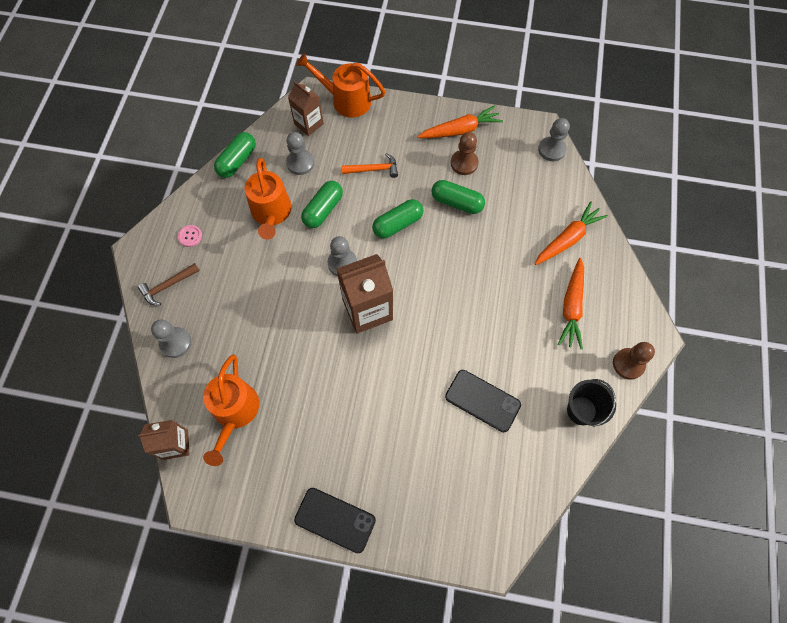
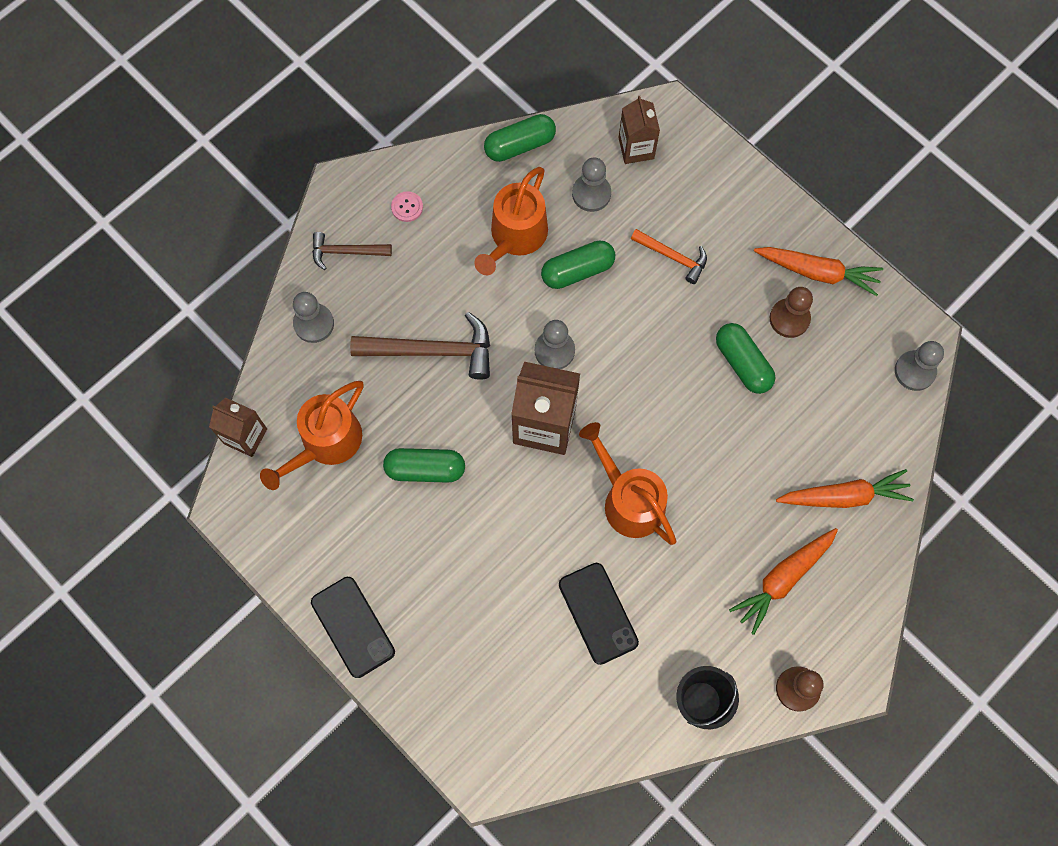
camera: 35 degrees right, 5 degrees up
orange watering can [296,53,386,117] -> orange watering can moved to [579,422,677,545]
green capsule [372,199,423,238] -> green capsule moved to [383,448,465,483]
none -> brown hammer [350,312,490,380]

